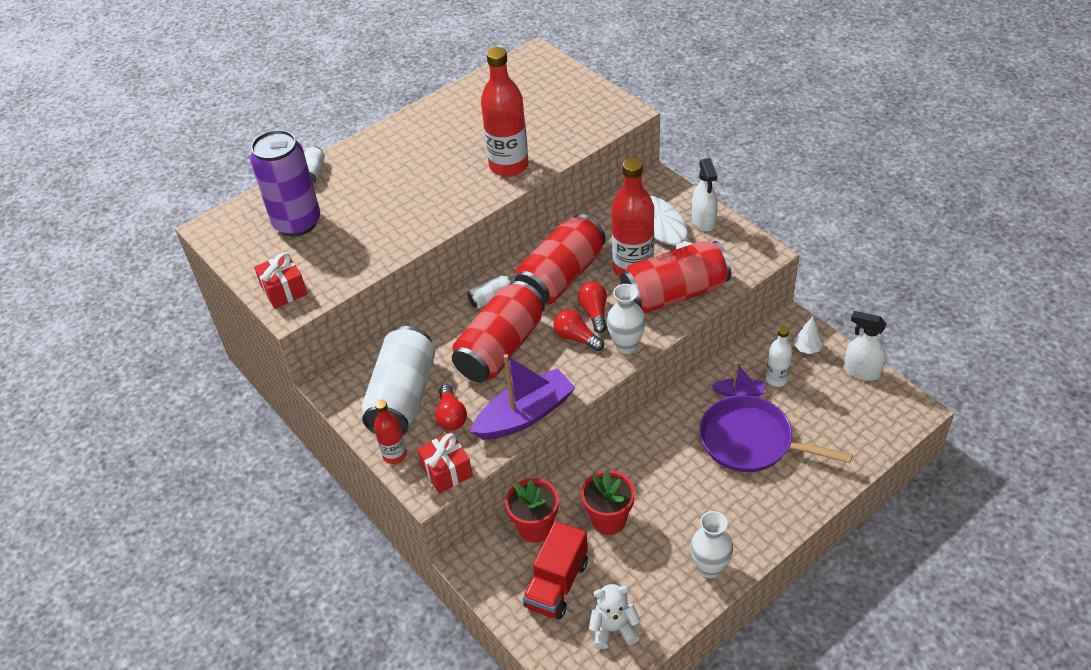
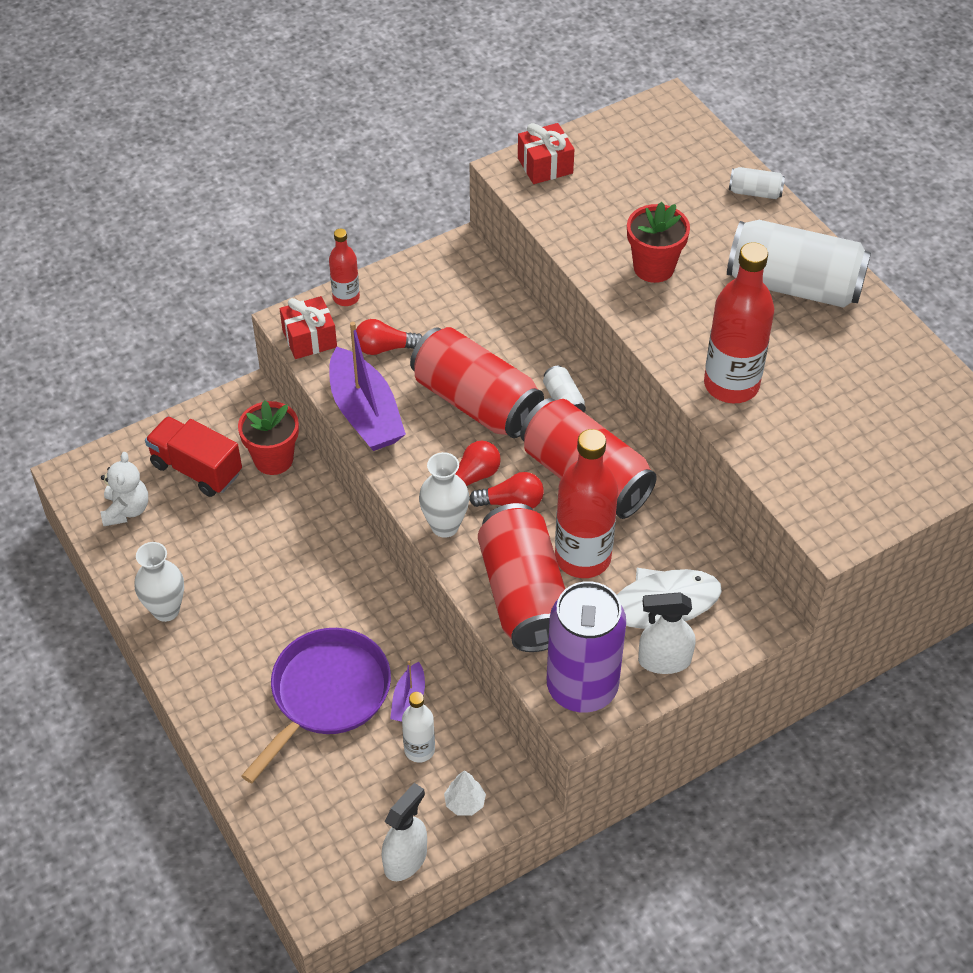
camera: 95 degrees right, 5 degrees up
purple can [250,130,320,237] -> purple can moved to [547,581,626,713]
white can [362,326,435,435] -> white can moved to [727,220,871,308]
red flower pot [581,469,635,535] -> red flower pot moved to [627,202,690,283]

